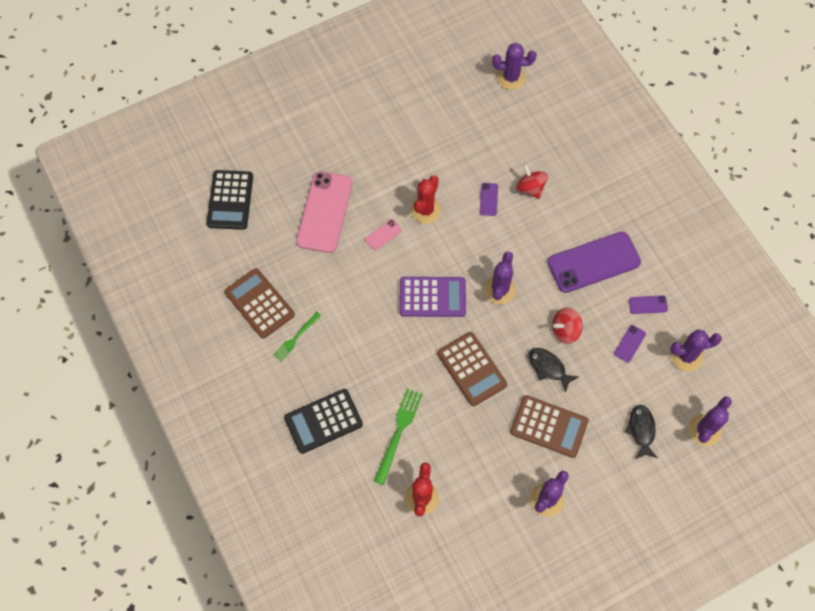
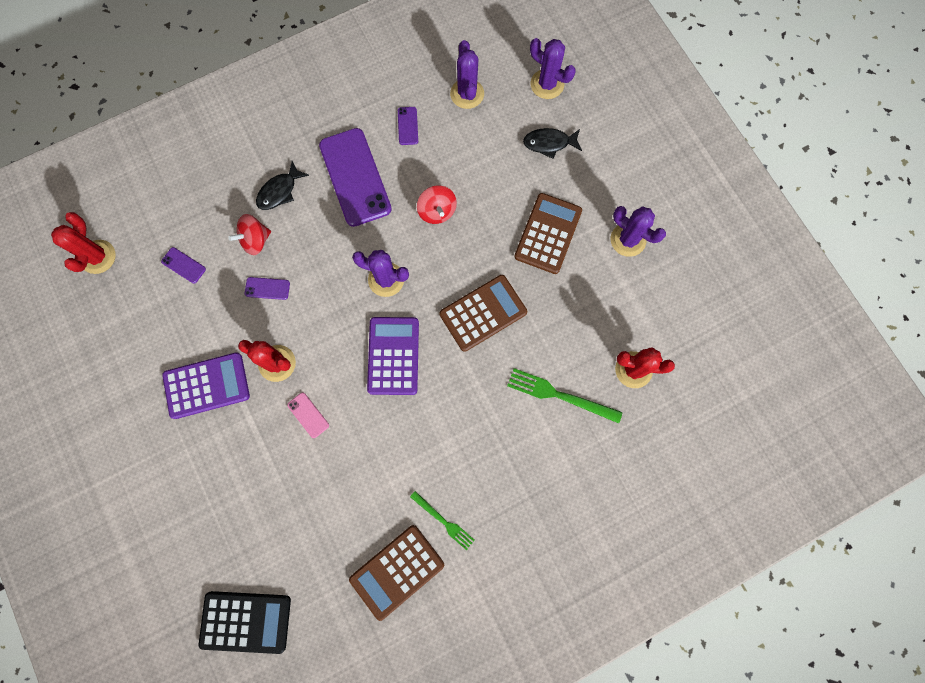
camera: 90 degrees left, 10 degrees up
black calculator [284,389,363,454] -> none
pink phone [296,171,353,253] -> none
purple cactus [492,43,537,90] -> red cactus [51,212,116,274]
black fish [529,348,579,393] -> black fish moved to [256,161,309,210]
purple phone [614,325,646,363] -> purple phone moved to [161,247,206,284]
none -> purple calculator [162,352,250,419]

